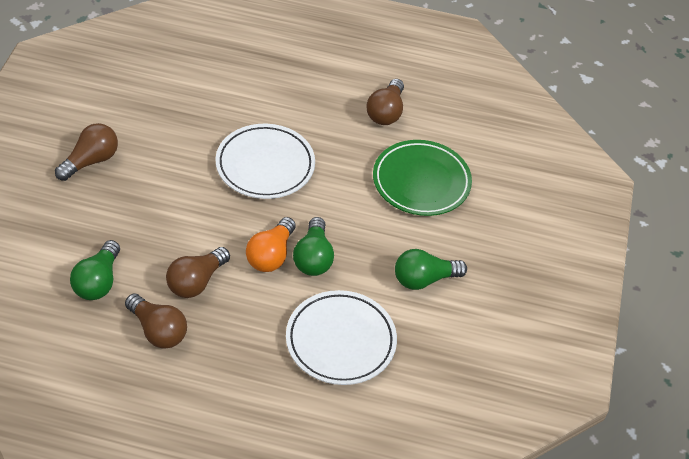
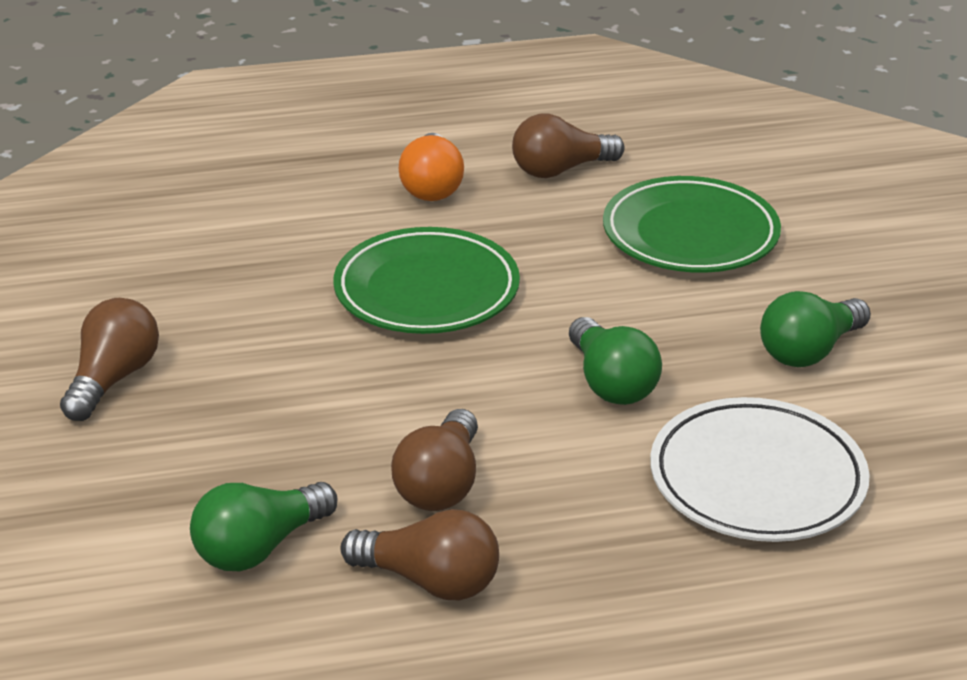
camera: 20 degrees left, 15 degrees down
green light bulb [70,240,120,300] -> green light bulb turned 60 degrees clockwise [190,482,337,571]
white plate [216,124,315,199] -> green plate [334,227,520,334]
orange light bulb [246,217,296,272] -> orange light bulb moved to [399,133,464,201]
brown light bulb [367,79,404,125] -> brown light bulb turned 75 degrees clockwise [512,114,625,178]

